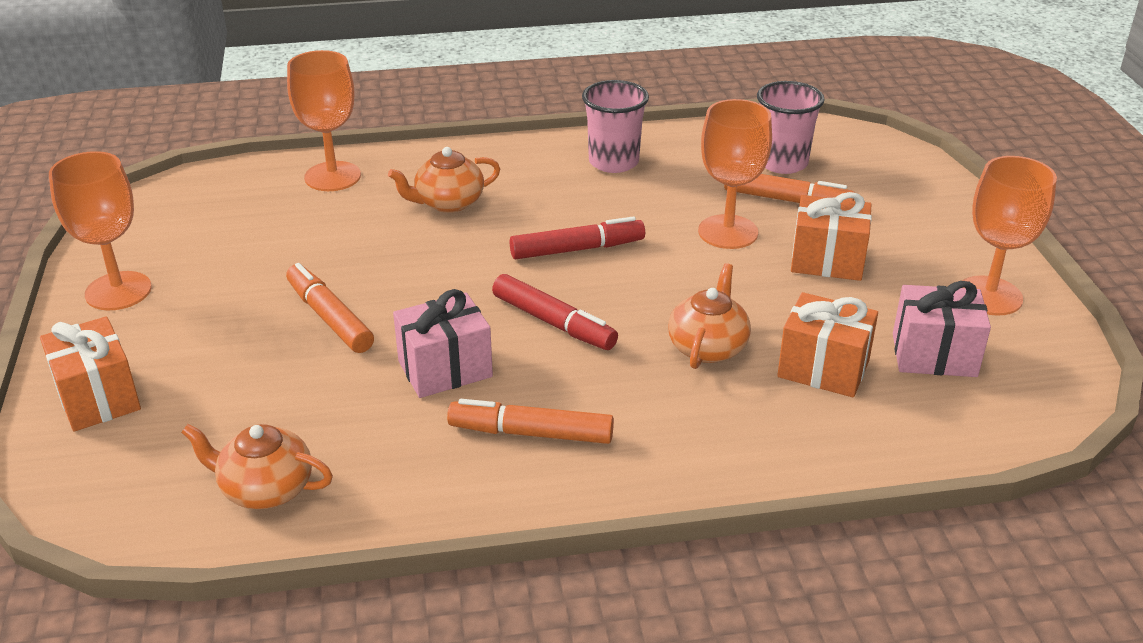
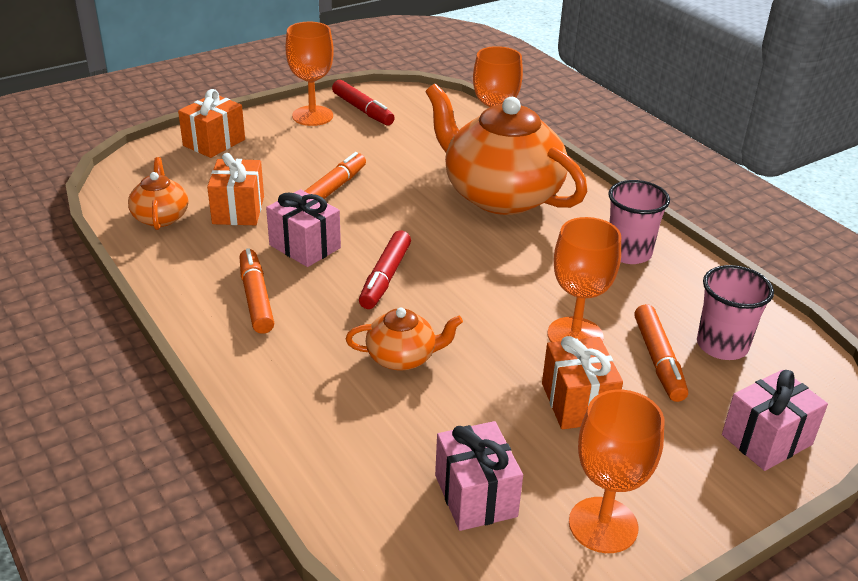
camera: 65 degrees right, 0 degrees up
orange teapot [388,147,500,213] -> orange teapot [426,84,587,215], size x2.17
red marker [510,216,645,259] -> red marker moved to [332,80,395,126]
orange gift [777,292,878,398] -> orange gift moved to [207,153,264,225]
none -> pink gift [722,370,828,471]

